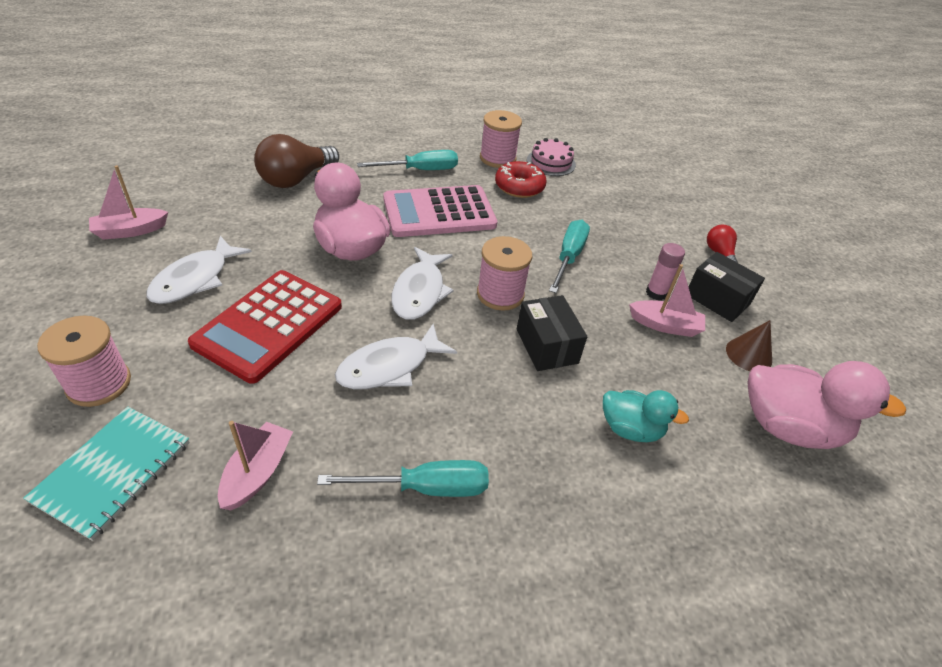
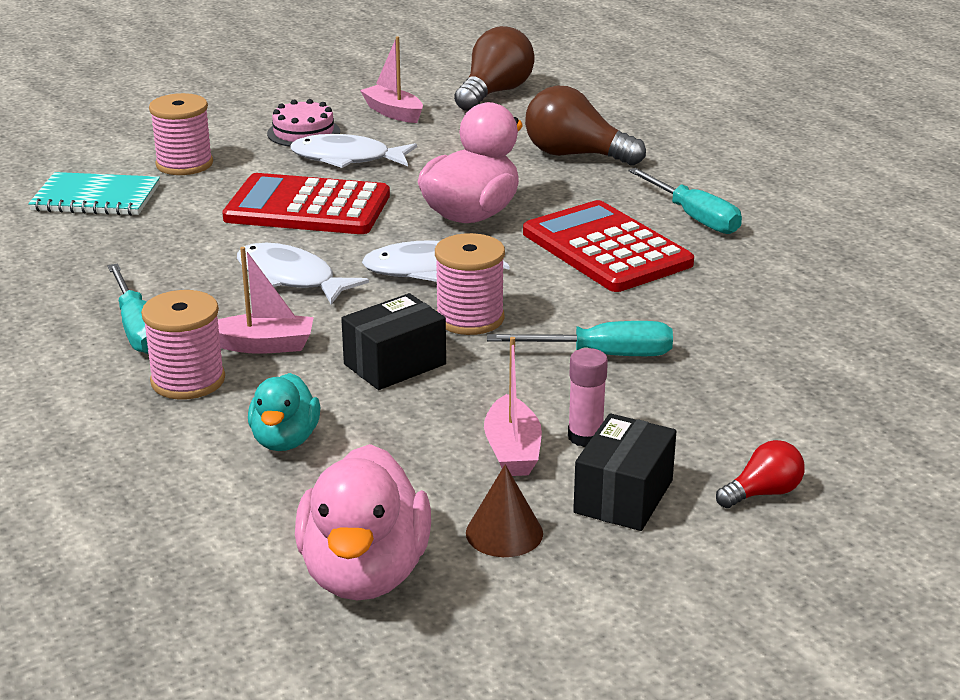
camera: 75 degrees right, 15 degrees down
pink boat [218,421,293,510] -> pink boat moved to [218,247,314,354]
pink calculator [383,185,497,237] -> red calculator [523,200,694,292]
pink spool [480,110,522,168] -> pink spool moved to [141,290,225,399]
red donut [495,161,546,198] -> none
pink cake [527,138,576,176] -> pink cake moved to [267,99,340,147]
none -> brown light bulb [454,26,535,111]

